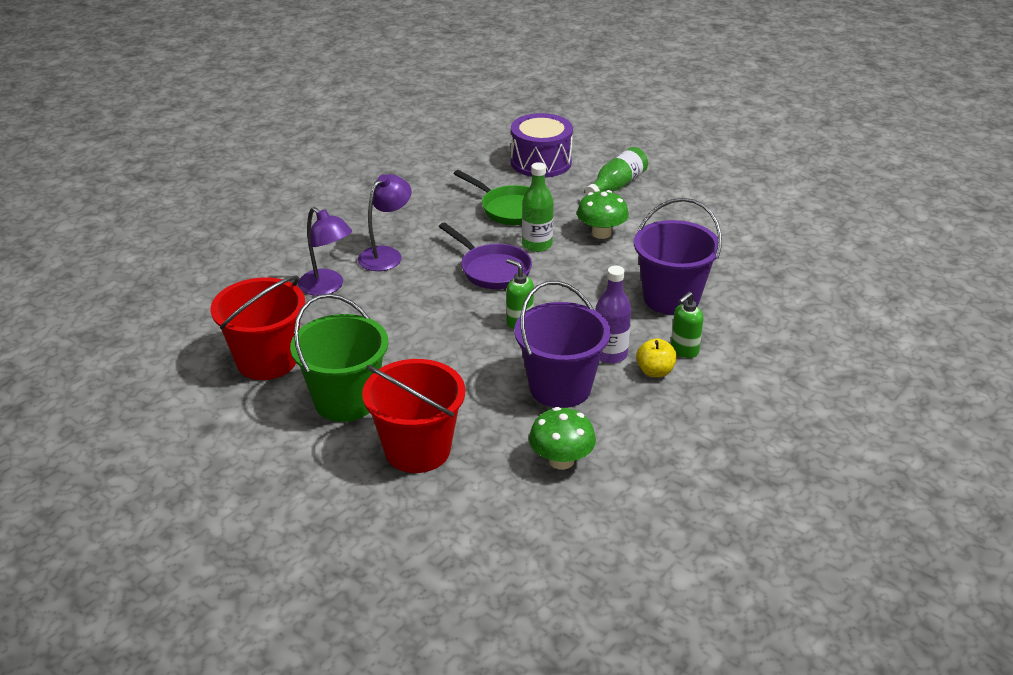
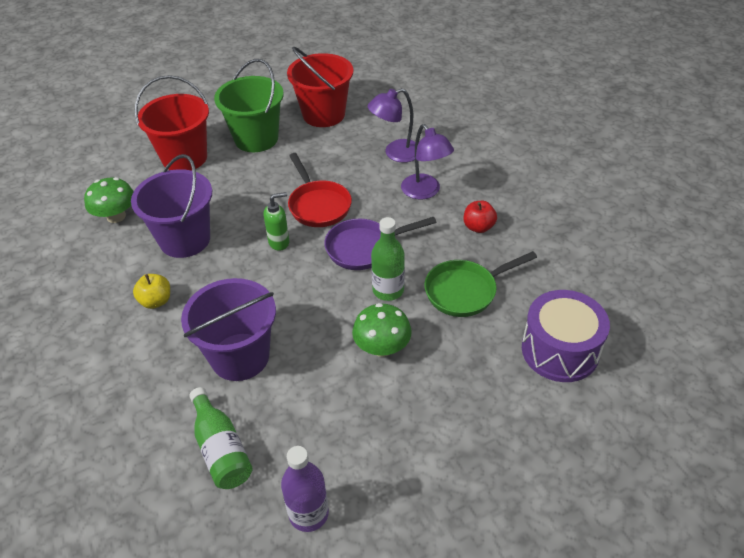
camera: 115 degrees right, 10 degrees up
green bottle [585,147,648,195] -> green bottle moved to [189,387,253,489]
purple bottle [595,266,631,364] -> purple bottle moved to [281,446,329,532]
green soap dispenser [671,292,703,358] -> none
none -> red pan [288,153,352,227]
none -> red apple [464,201,497,233]

